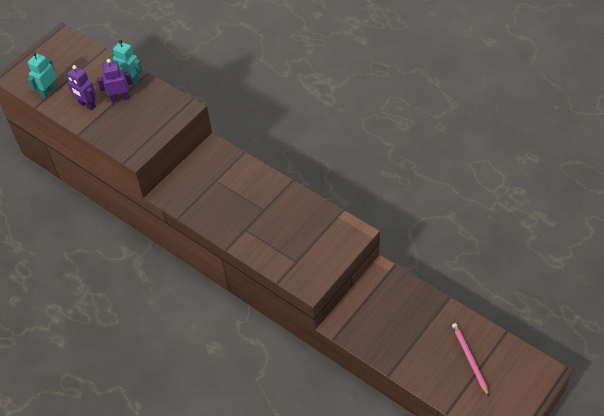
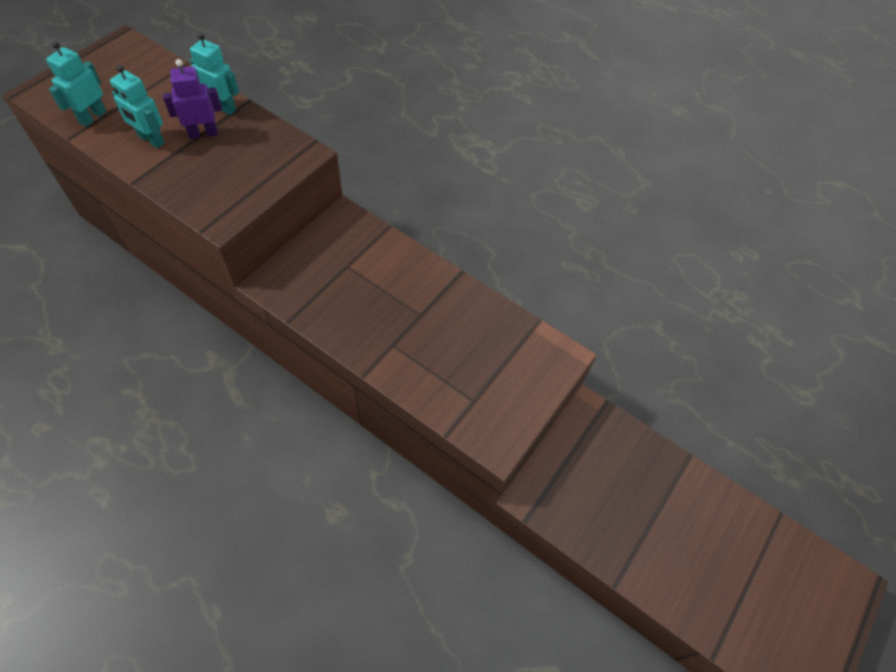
camera: 10 degrees left, 5 degrees up
purple robot [66,65,96,111] -> turquoise robot [110,65,165,148]
pink pencil [452,323,489,396] -> none

